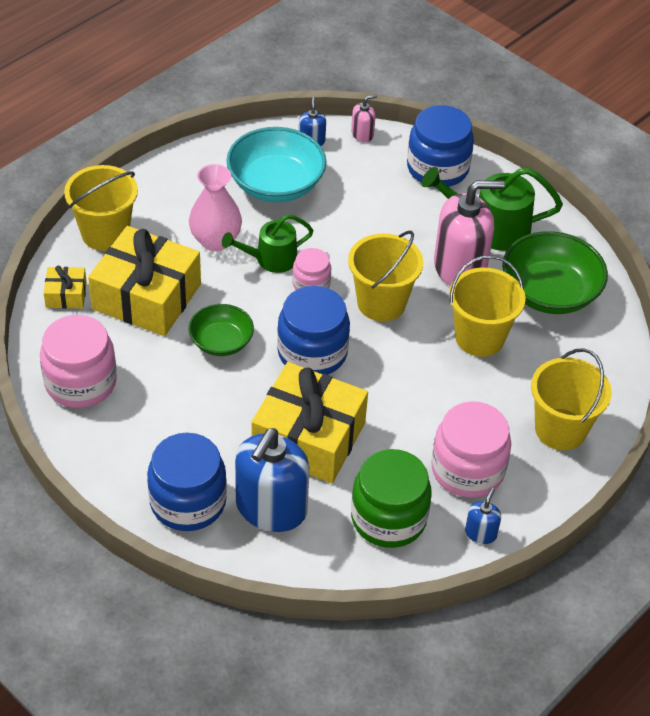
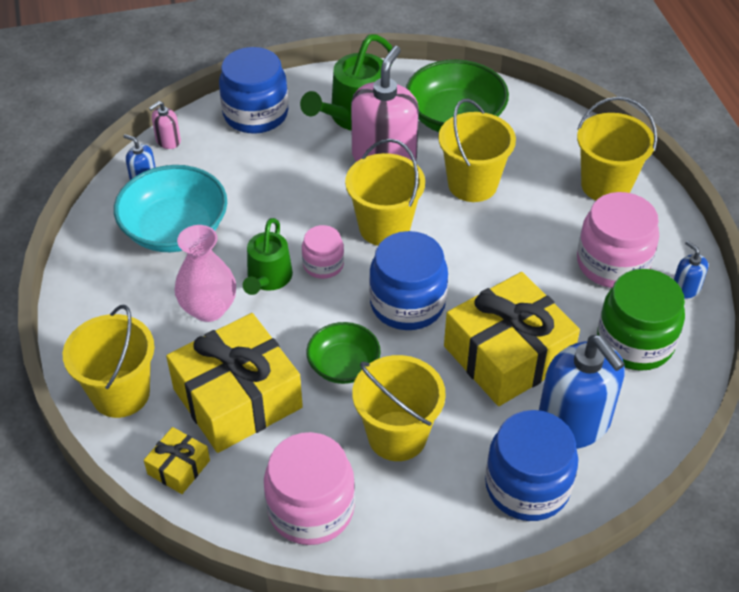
camera: 55 degrees left, 0 degrees up
pink soap dispenser [351,94,377,142] -> pink soap dispenser turned 135 degrees counterclockwise [149,101,181,149]
none -> yellow bucket [352,355,446,461]

